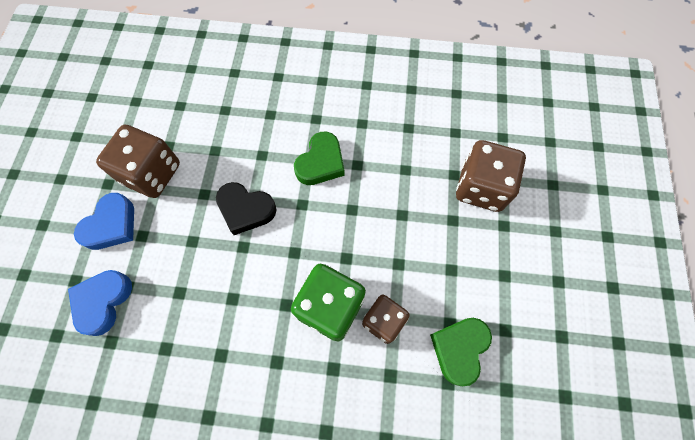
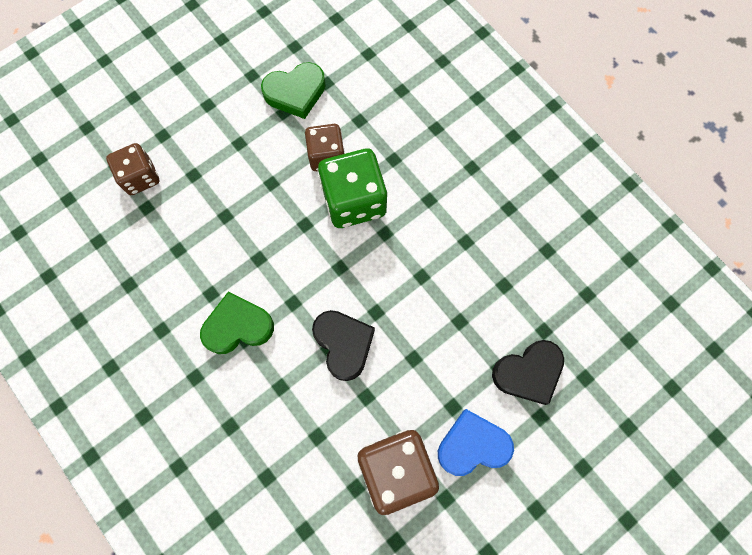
camera: 135 degrees left, 5 degrees up
blue heart [68,270,132,336] -> black heart [492,340,564,405]
brown dice [456,140,526,212] -> brown dice [106,143,160,195], size x0.63

